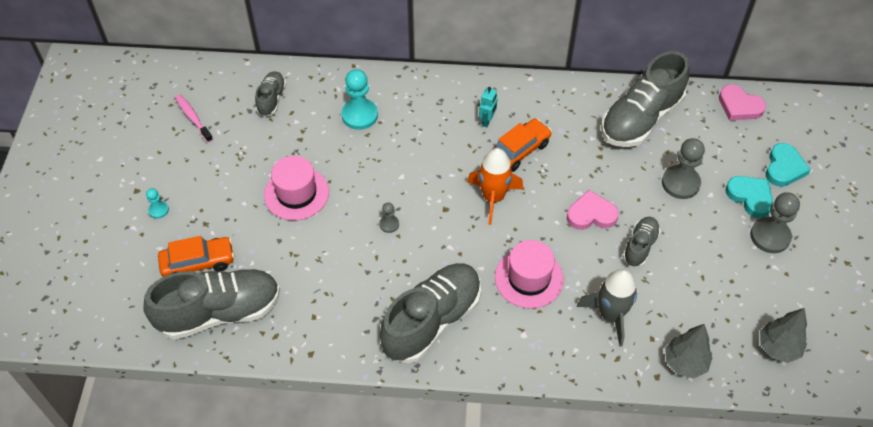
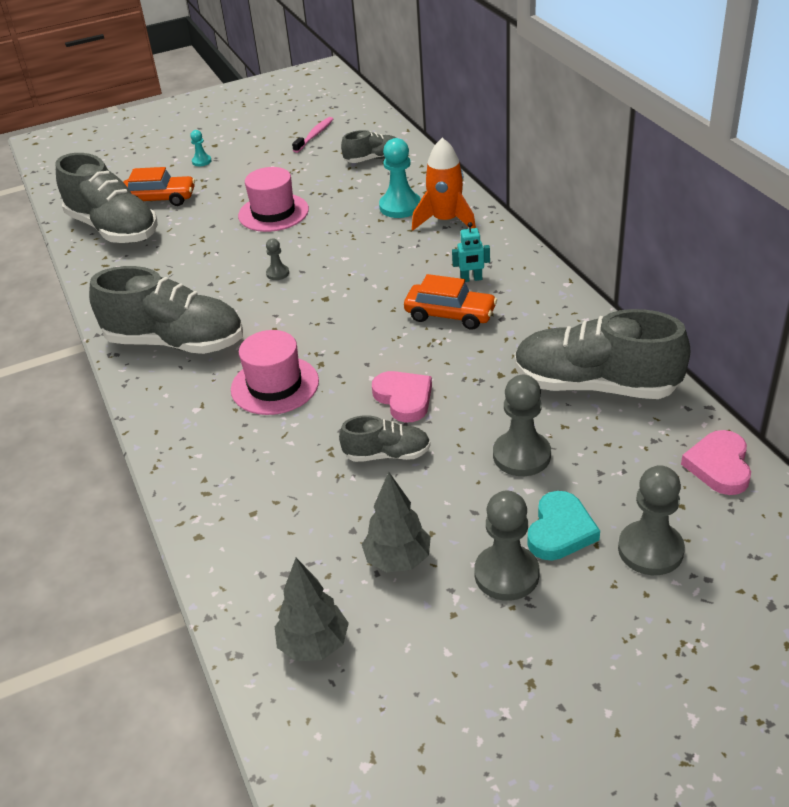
camera: 65 degrees right, 15 degrees down
orange car [158,236,234,277] -> orange car turned 45 degrees counterclockwise [123,167,195,206]
orange rocket [467,148,523,225] -> orange rocket moved to [412,138,476,230]
grey rocket [577,269,637,347] -> none
grey tree [665,324,712,378] -> grey tree moved to [362,472,431,573]
turquoise heart [766,143,811,187] -> grey pawn [618,465,685,575]

